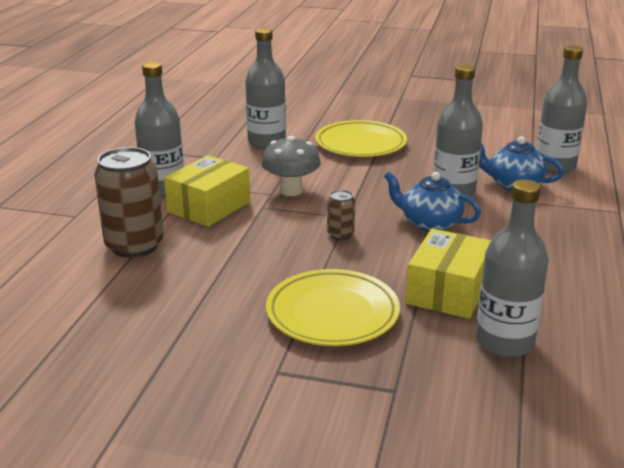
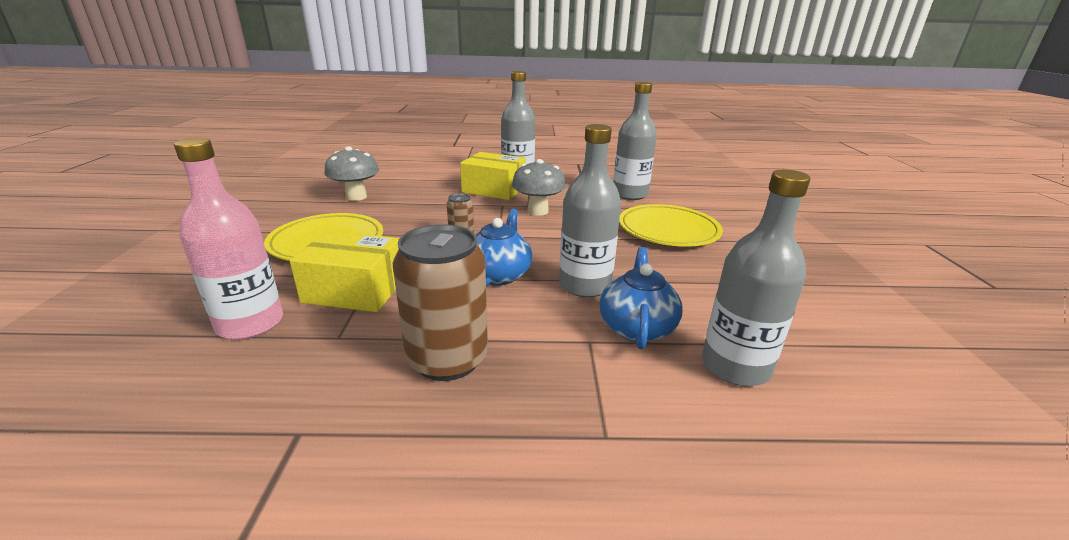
camera: 75 degrees right, 0 degrees up
brown can [94,147,164,258] -> brown can moved to [393,224,488,381]
grey bottle [476,180,549,357] -> pink bottle [174,138,283,340]
none -> grey mushroom [324,146,379,201]

